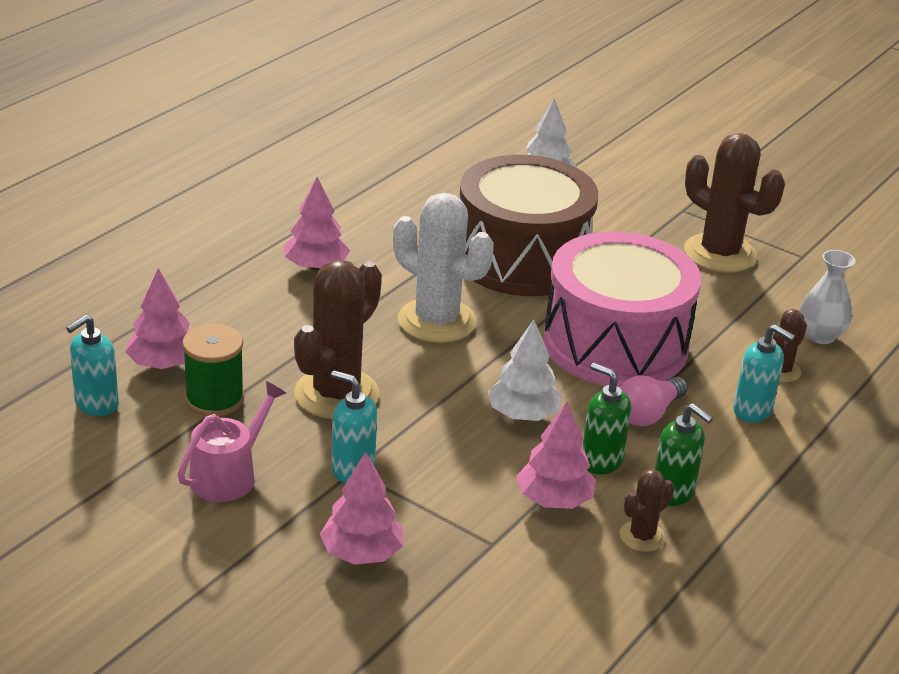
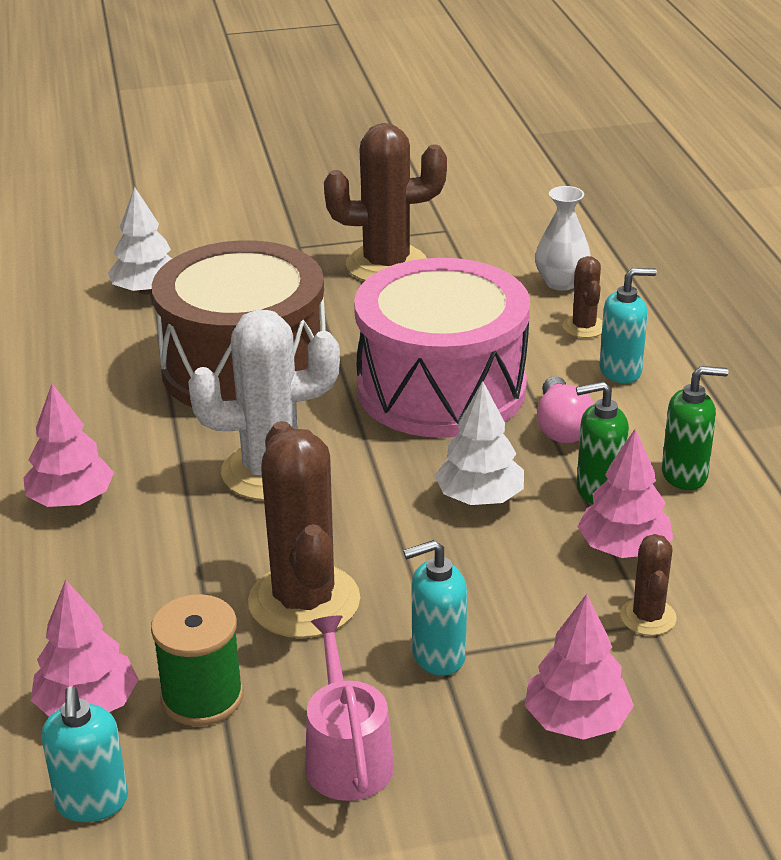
camera: 45 degrees left, 0 degrees up
brown cactus [620,469,674,552] -> brown cactus moved to [620,534,676,636]

